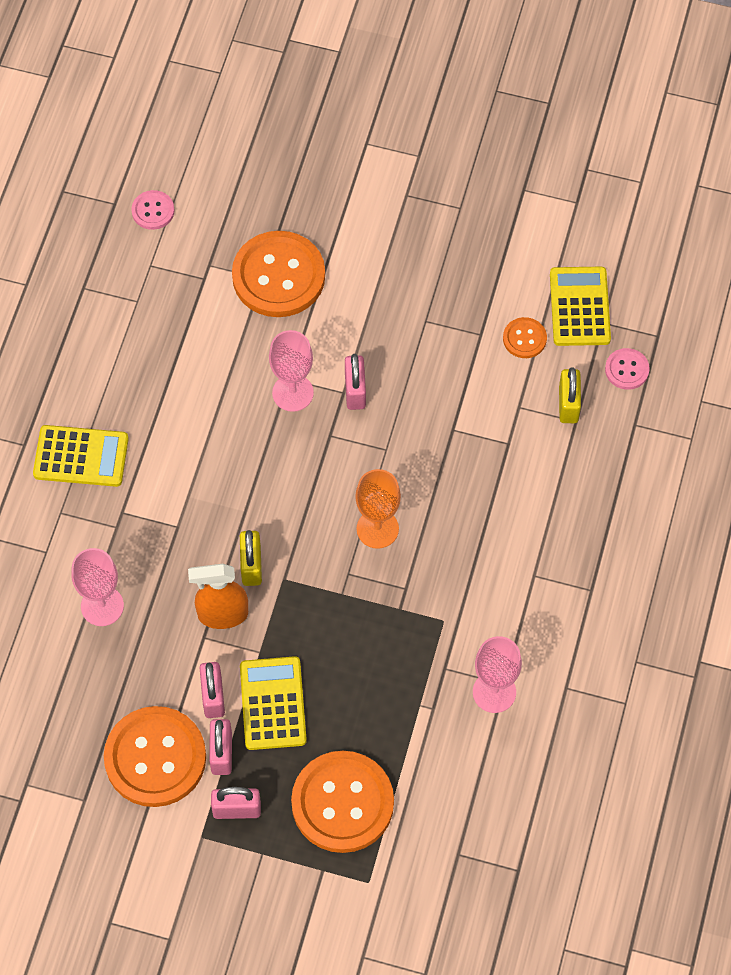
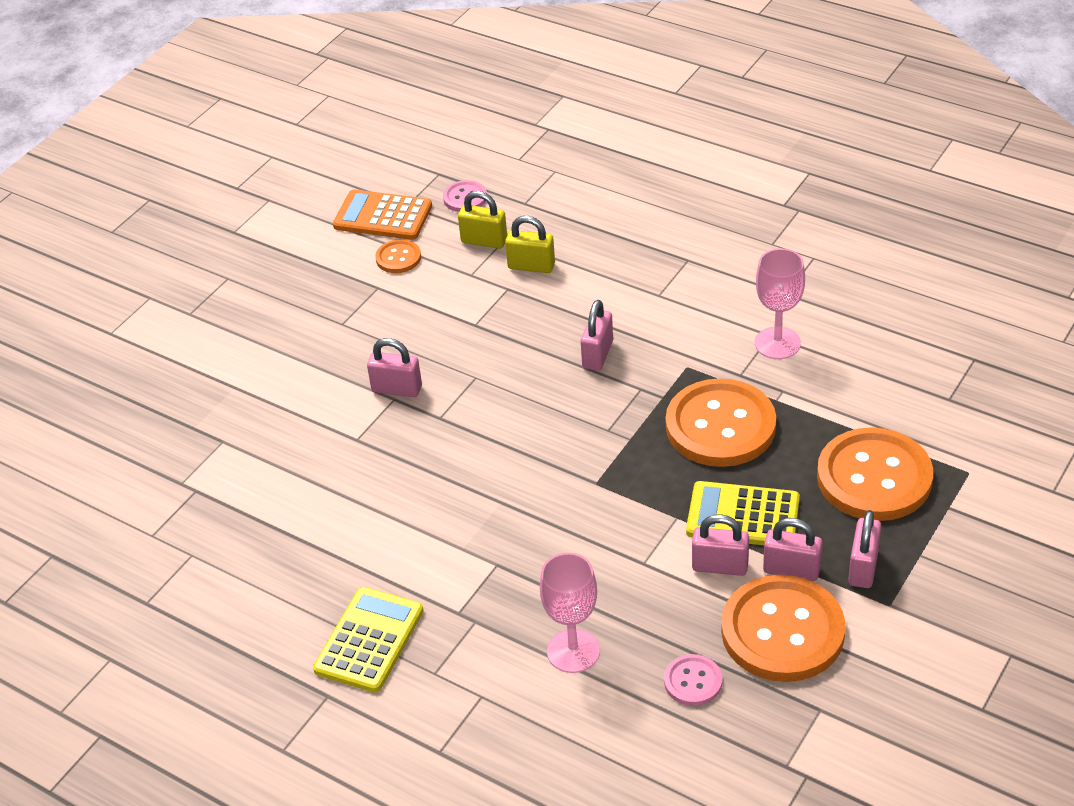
camera: 70 degrees left, 20 degrees down
pink button [131,190,174,230] -> pink button moved to [664,654,722,706]
orange spray bottle [188,564,248,629] -> none
orange button [232,231,325,317] -> orange button moved to [666,378,776,467]
yellow padlock [240,530,262,586] -> yellow padlock moved to [505,216,555,273]
pink goblet [269,330,314,412] -> none
orange goblet [355,469,401,549] -> none
yellow calculator [550,267,611,346] -> orange calculator [333,190,432,240]
none -> pink padlock [581,300,613,371]

